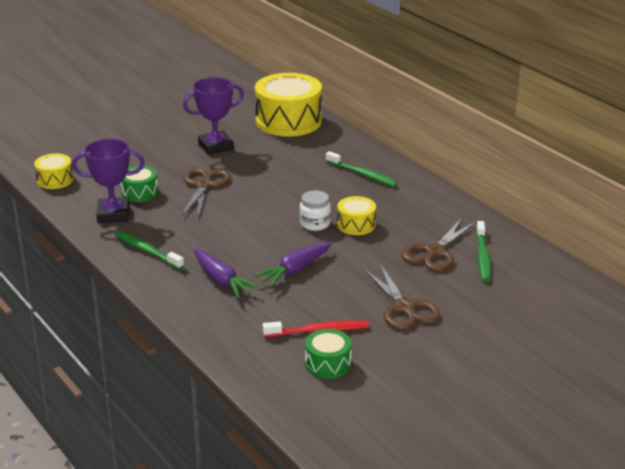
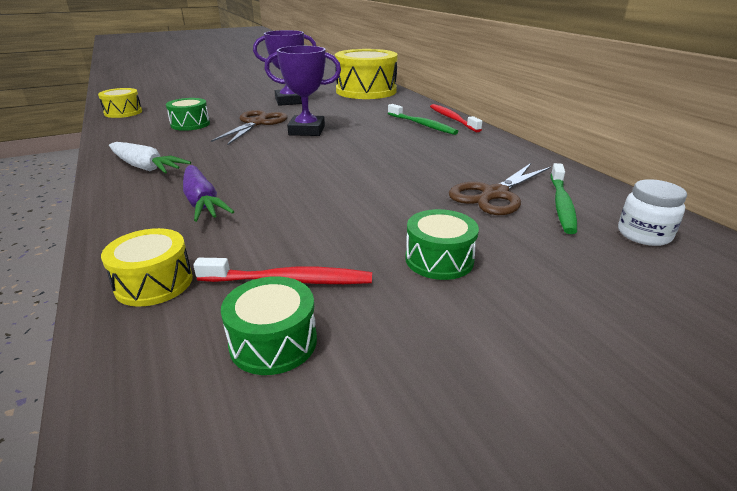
camera: 10 degrees right, 0 degrees up
purple trophy [72,139,145,223] -> purple trophy moved to [265,46,341,136]
green toothbrush [114,230,184,269] -> white carrot [109,142,191,174]
purple carrot [253,242,332,287] -> none
white jar [300,190,331,231] -> white jar moved to [618,179,687,246]
yellow drum [337,196,376,235] -> yellow drum moved to [101,228,193,307]
brown scissors [364,264,441,330] -> green drum [405,209,479,280]
none -> red toothbrush [430,104,482,132]

